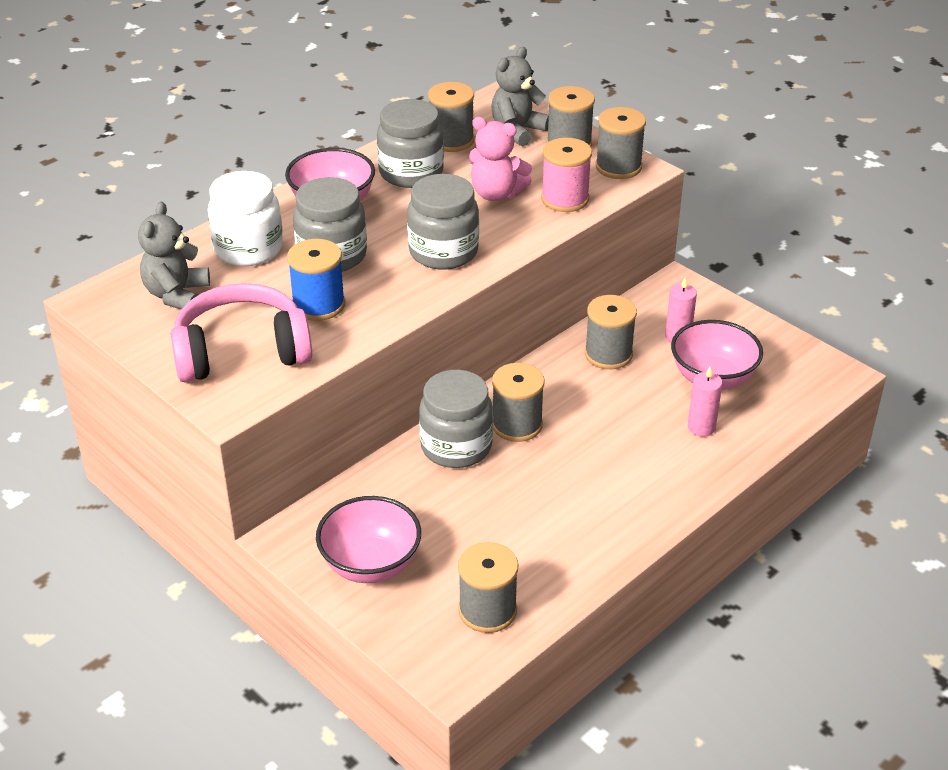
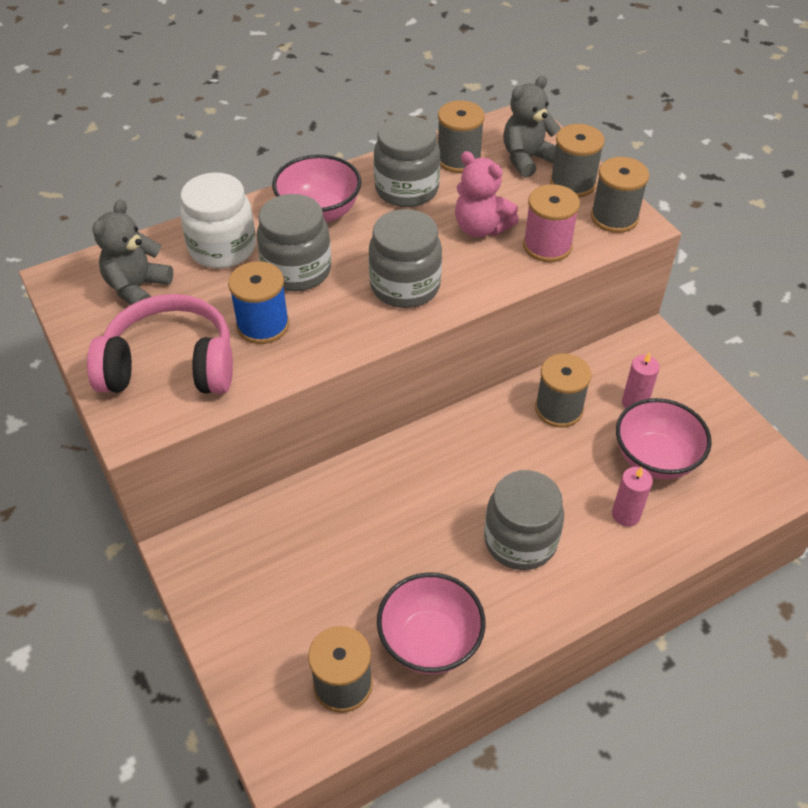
camera: 15 degrees right, 10 degrees up
pink bowl [316,496,421,583] -> pink bowl moved to [377,572,486,674]
grey jar [419,370,493,468] -> grey jar moved to [484,470,564,570]
grey spool [492,363,545,442] -> none

